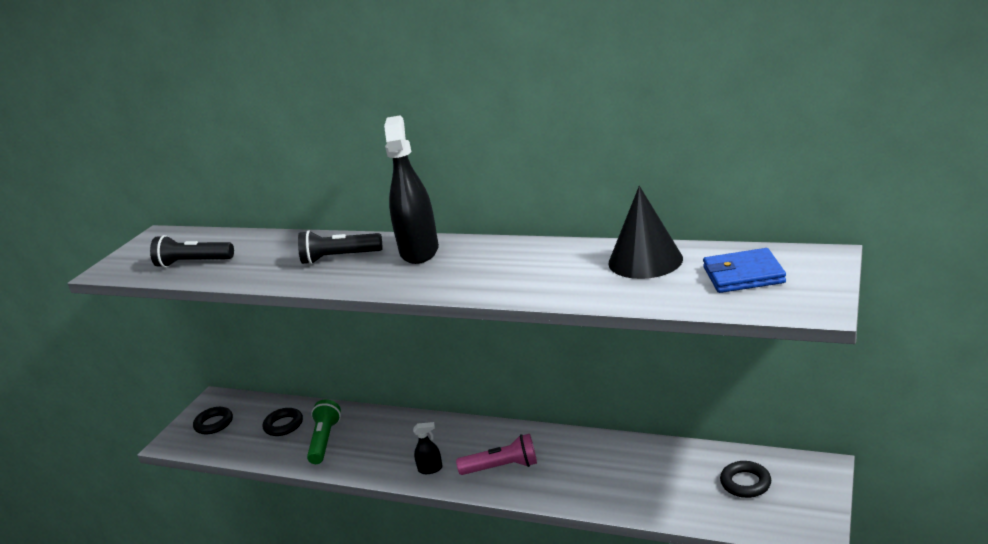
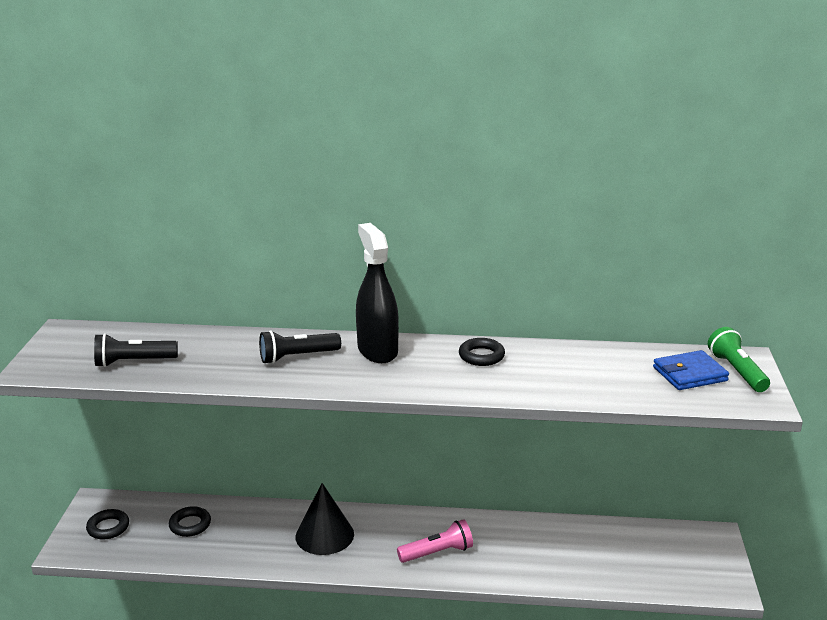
camera: 20 degrees left, 0 degrees up
green flashlight [307,399,341,464] -> green flashlight moved to [708,327,770,392]
black spray bottle [413,422,443,474] -> none
black cone [608,186,683,279] -> black cone moved to [296,483,354,555]
black ring [720,461,771,498] -> black ring moved to [459,338,505,366]

